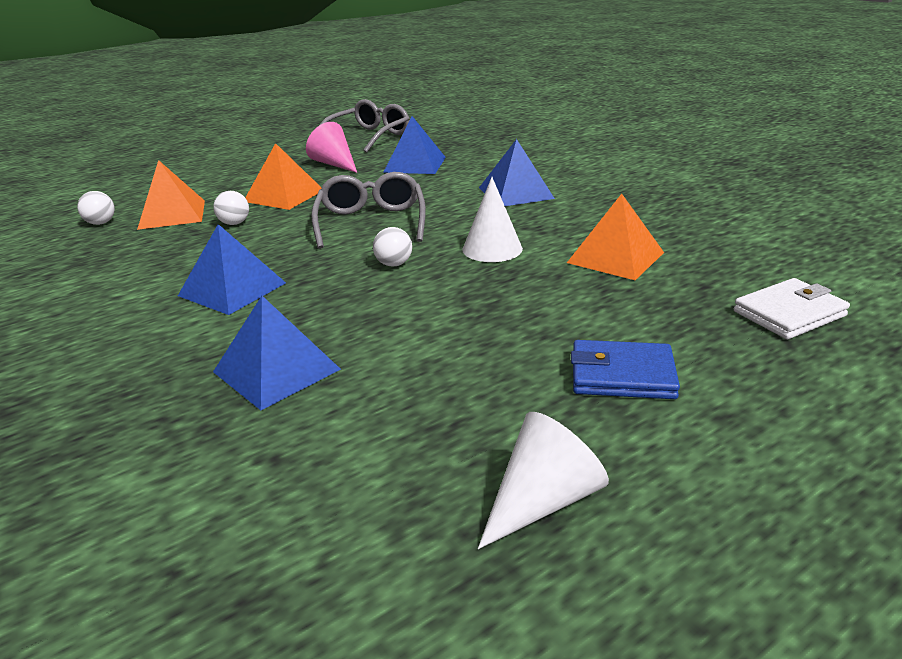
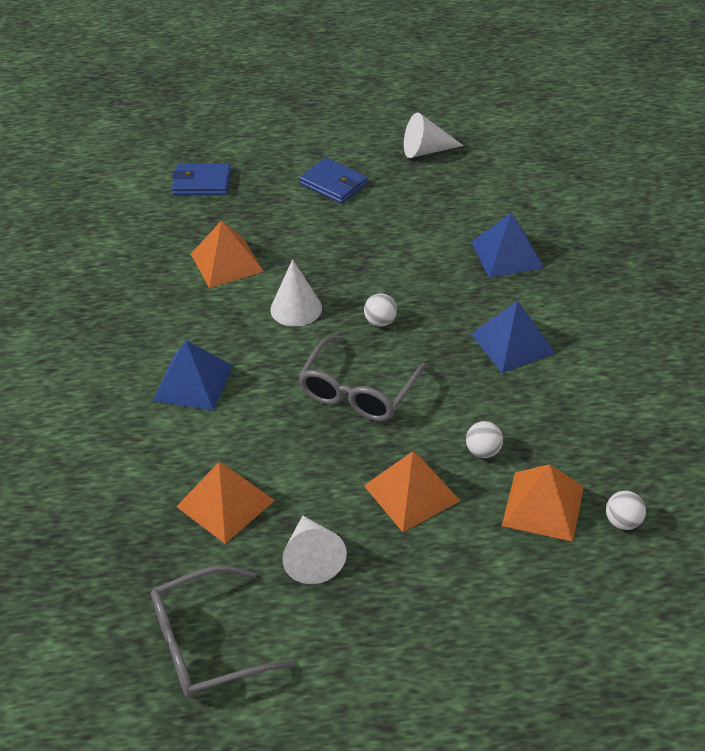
camera: 150 degrees left, 15 degrees up
pink cone [306,122,357,173] -> white cone [282,516,347,584]
blue pyramid [383,116,446,174] -> orange pyramid [176,462,275,544]
white wallet [734,278,850,339] -> blue wallet [172,163,231,195]

